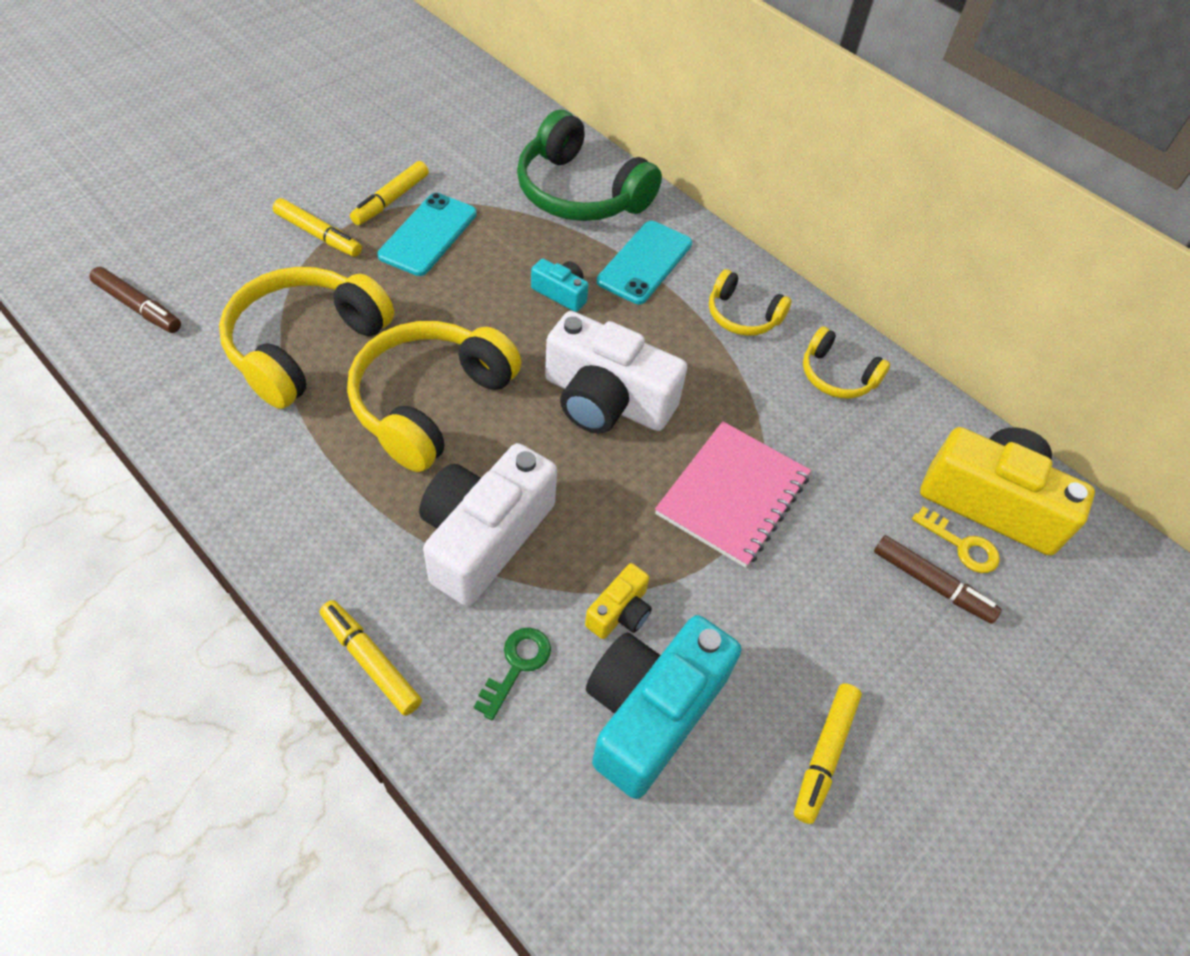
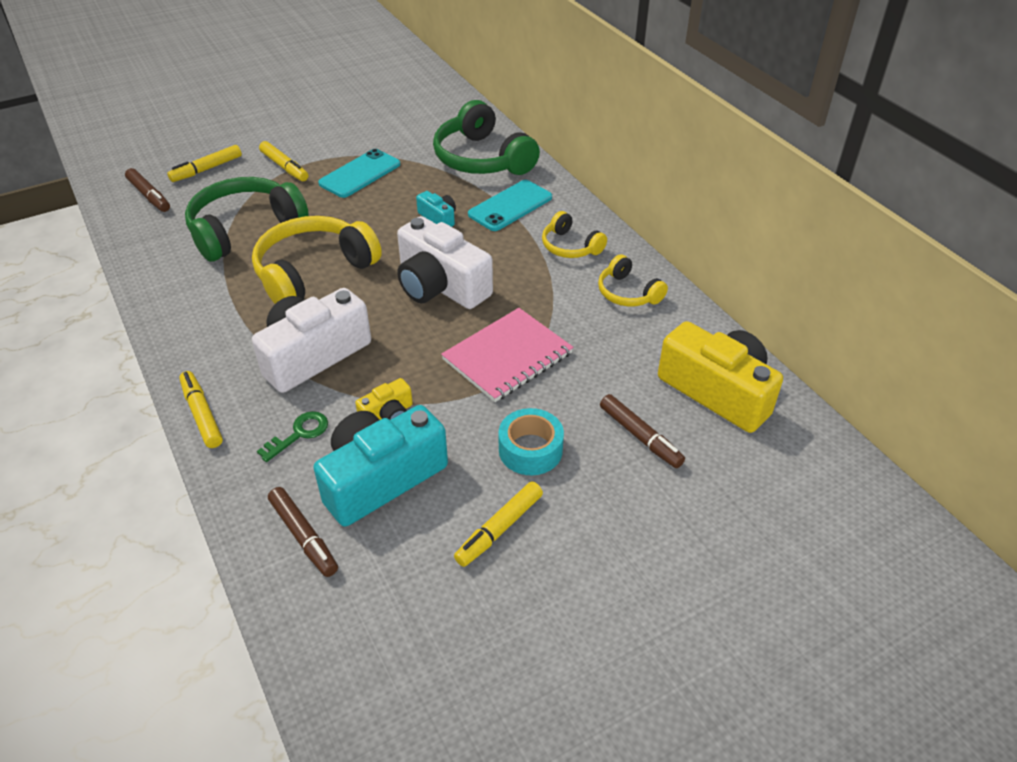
camera: 20 degrees right, 10 degrees down
yellow headphones [219,267,394,409] -> green headphones [185,177,309,262]
yellow marker [350,161,429,225] -> yellow marker moved to [167,145,242,182]
yellow key [912,506,1000,573] -> none
none -> brown marker [268,487,338,577]
none -> turquoise tape [498,408,564,475]

